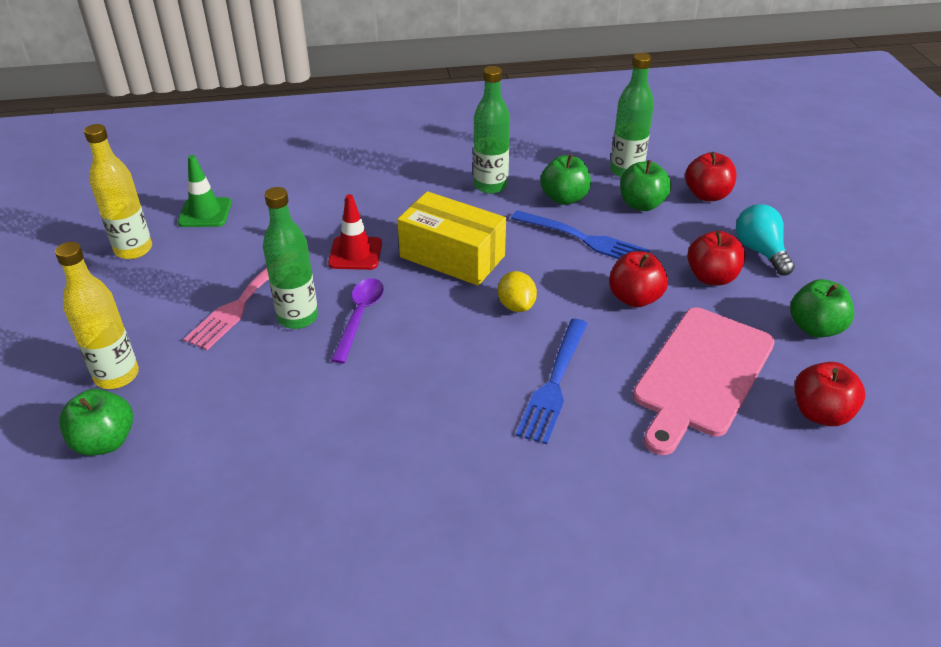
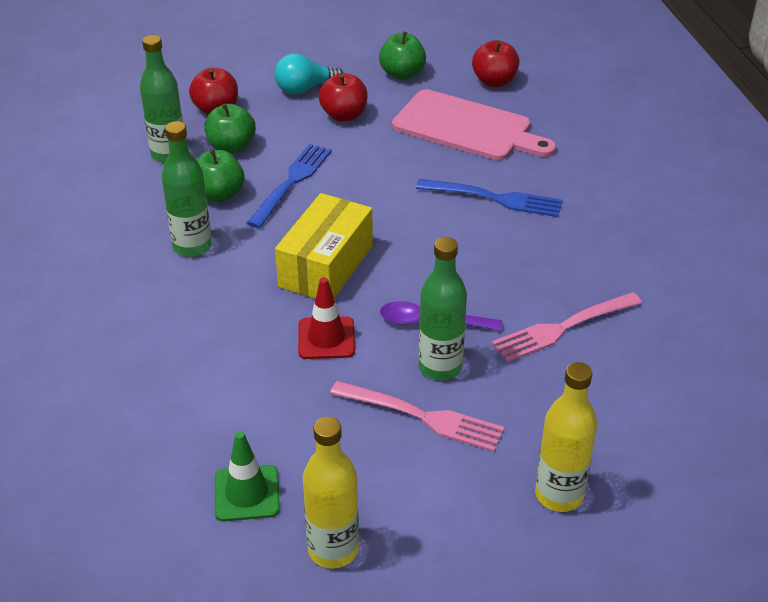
camera: 95 degrees left, 0 degrees up
green apple [59,389,133,456] -> none
yellow lemon [498,271,537,312] -> none
red apple [609,251,668,308] -> none
none -> pink fork [492,292,642,362]

